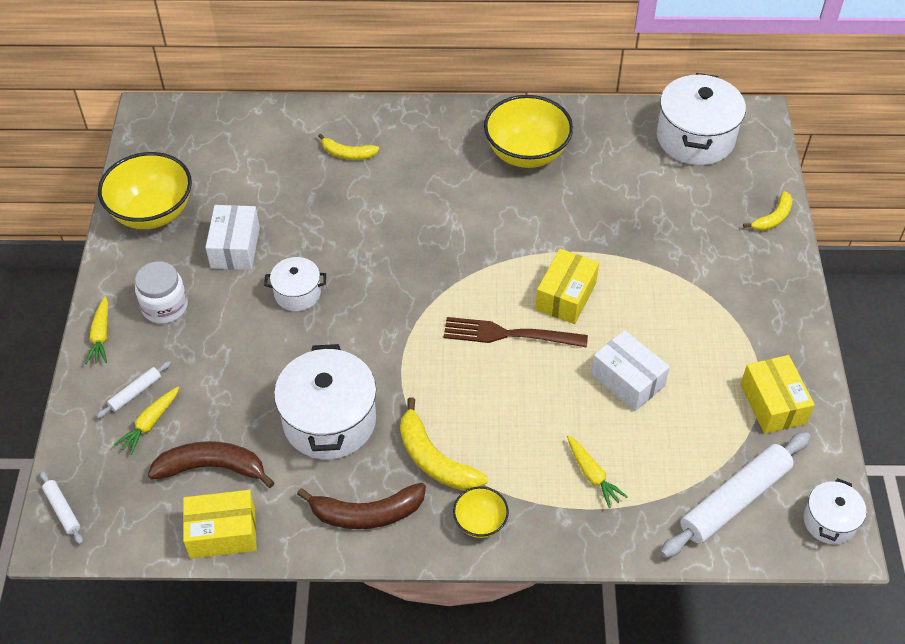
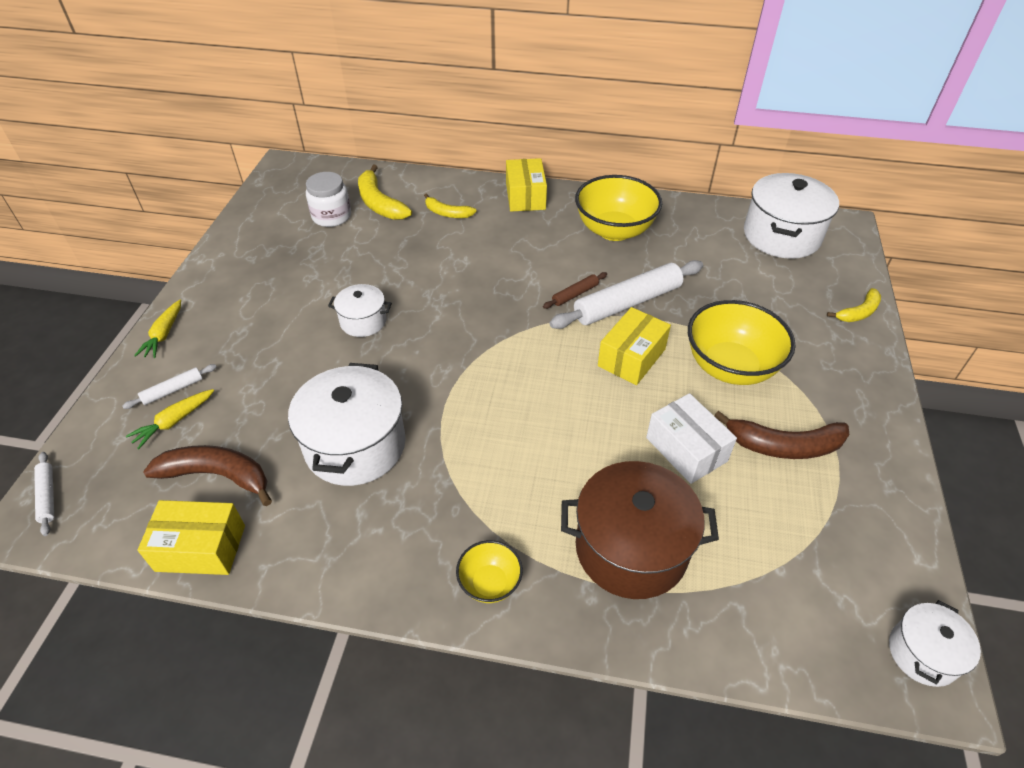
camera: 10 degrees right, 5 degrees down
yellow bowl [98,152,192,229] -> yellow bowl moved to [688,300,796,385]
white jar [135,261,188,324] -> white jar moved to [306,172,351,227]
white box [205,205,260,270] -> none
brown banana [297,483,426,529] -> brown banana moved to [714,411,849,459]
yellow banana [400,397,488,491] -> yellow banana moved to [358,164,412,220]
brown fork [444,317,588,348] -> none
yellow carrot [567,435,628,508] -> brown pot [561,461,719,599]
white rolling pin [660,432,810,558] -> white rolling pin moved to [550,260,703,329]
yellow box [740,355,815,434] -> yellow box moved to [506,158,547,212]
none -> brown rolling pin [543,272,607,309]

